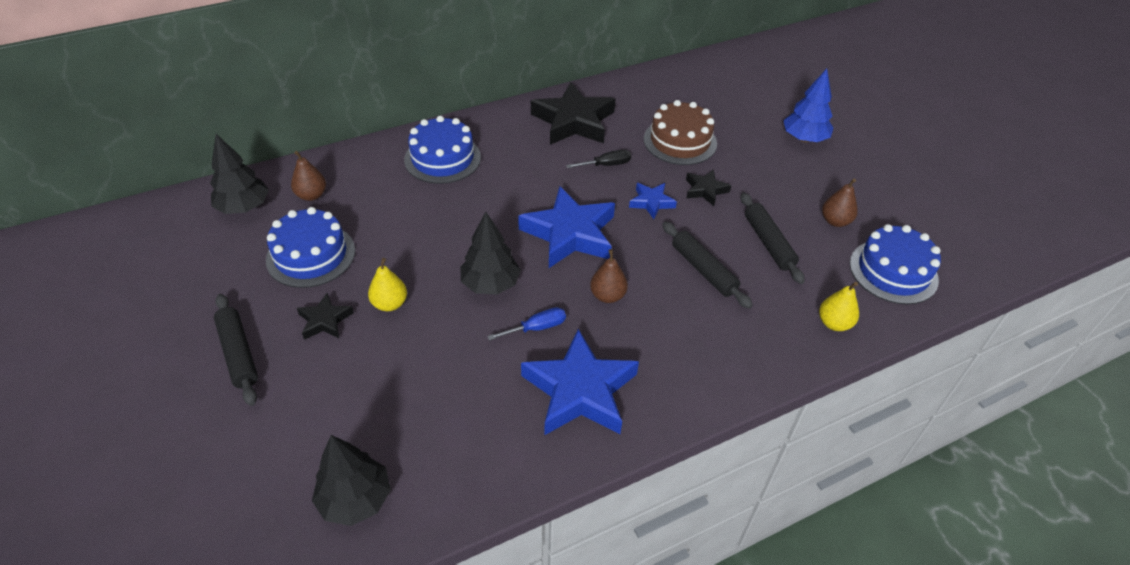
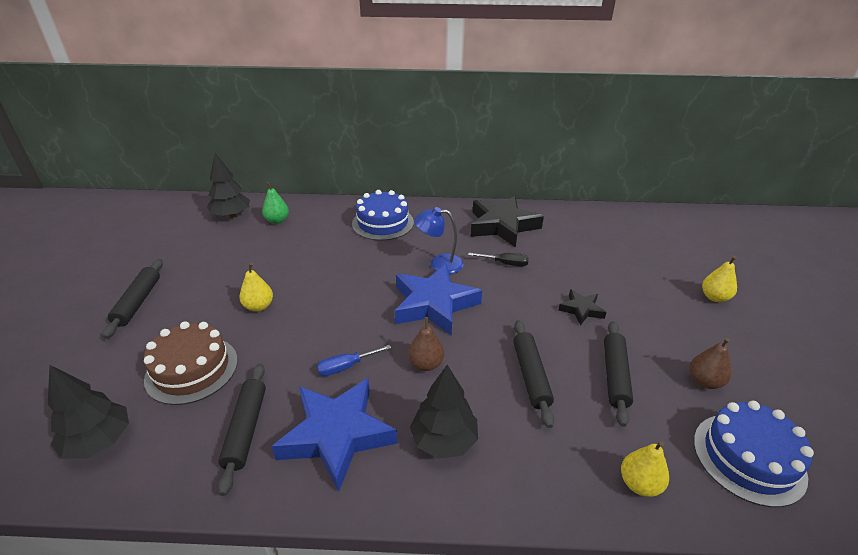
camera: 30 degrees right, 10 degrees down
blue cake [266,207,355,288] -> none
brown pear [291,151,326,201] -> green pear [262,182,289,224]
black star [297,293,354,340] -> none
black tree [460,212,521,295] -> black tree moved to [410,365,478,459]
blue screwdriver [487,307,566,341] -> blue screwdriver turned 150 degrees clockwise [317,345,391,376]
blue star [629,183,677,219] -> none
brown cake [644,100,717,165] -> brown cake moved to [144,321,238,405]
blue tree [783,69,833,142] -> yellow pear [702,256,737,302]
none -> black rolling pin [218,363,266,496]
none -> blue lamp [414,207,464,274]

